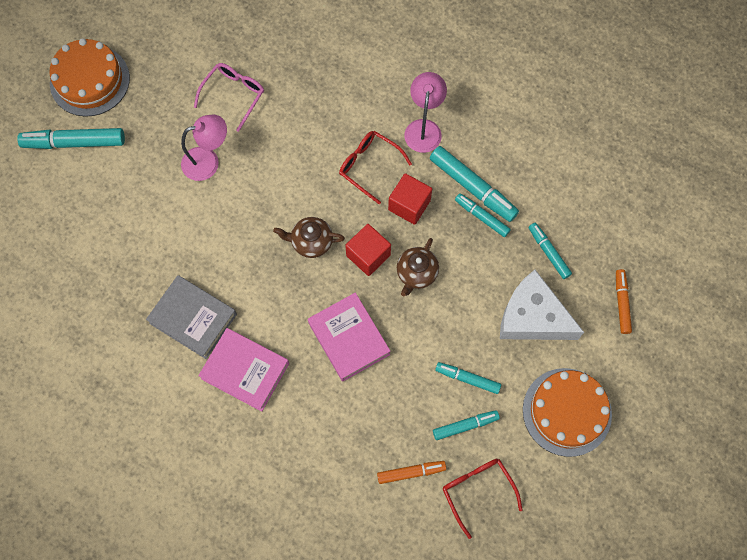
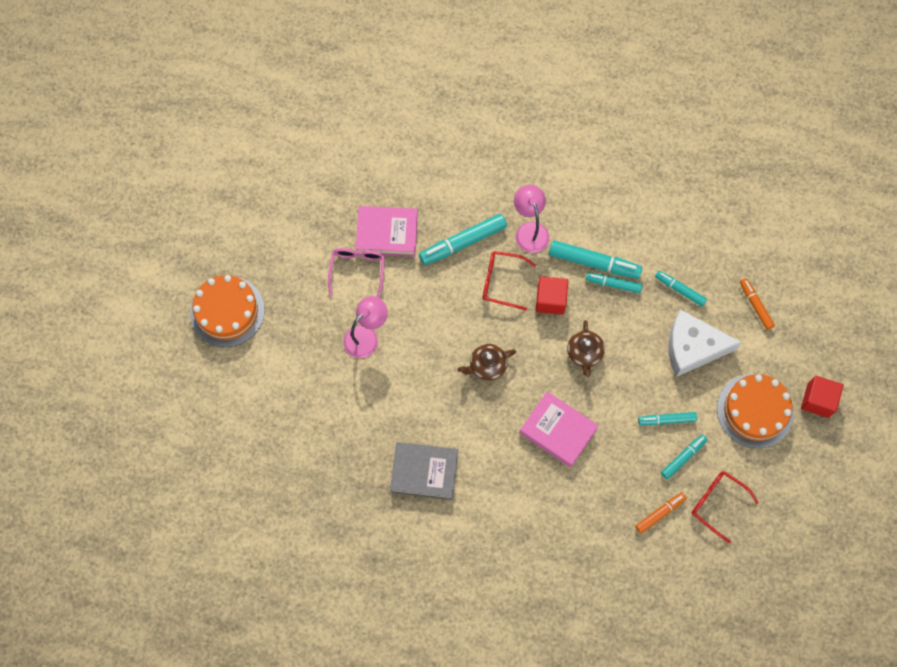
camera: 25 degrees left, 0 degrees up
turquoise marker [17,128,125,149] -> turquoise marker moved to [419,214,507,265]
pink book [198,328,289,412] -> pink book moved to [356,206,418,257]
red cube [345,224,391,276] -> red cube moved to [801,376,843,418]

